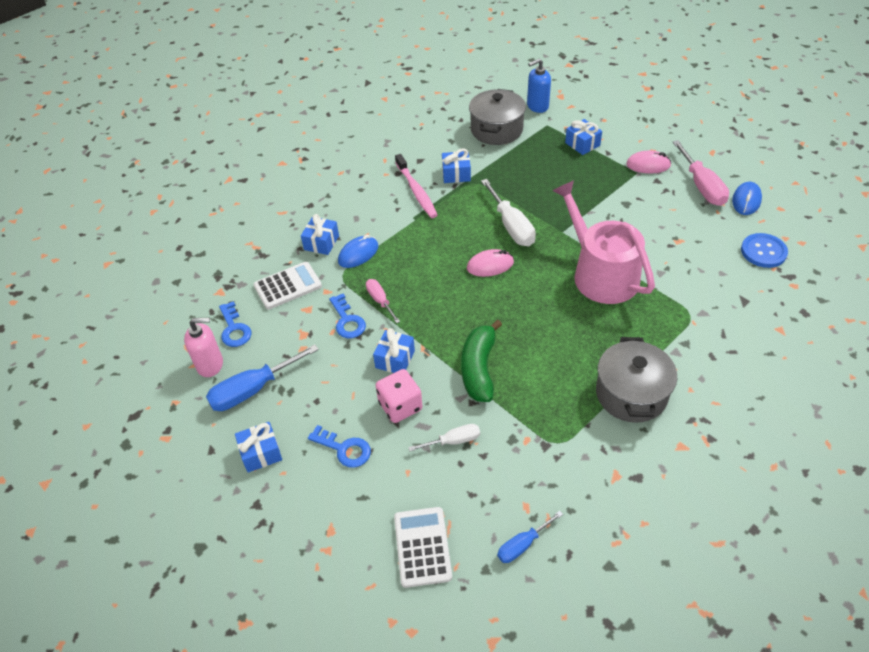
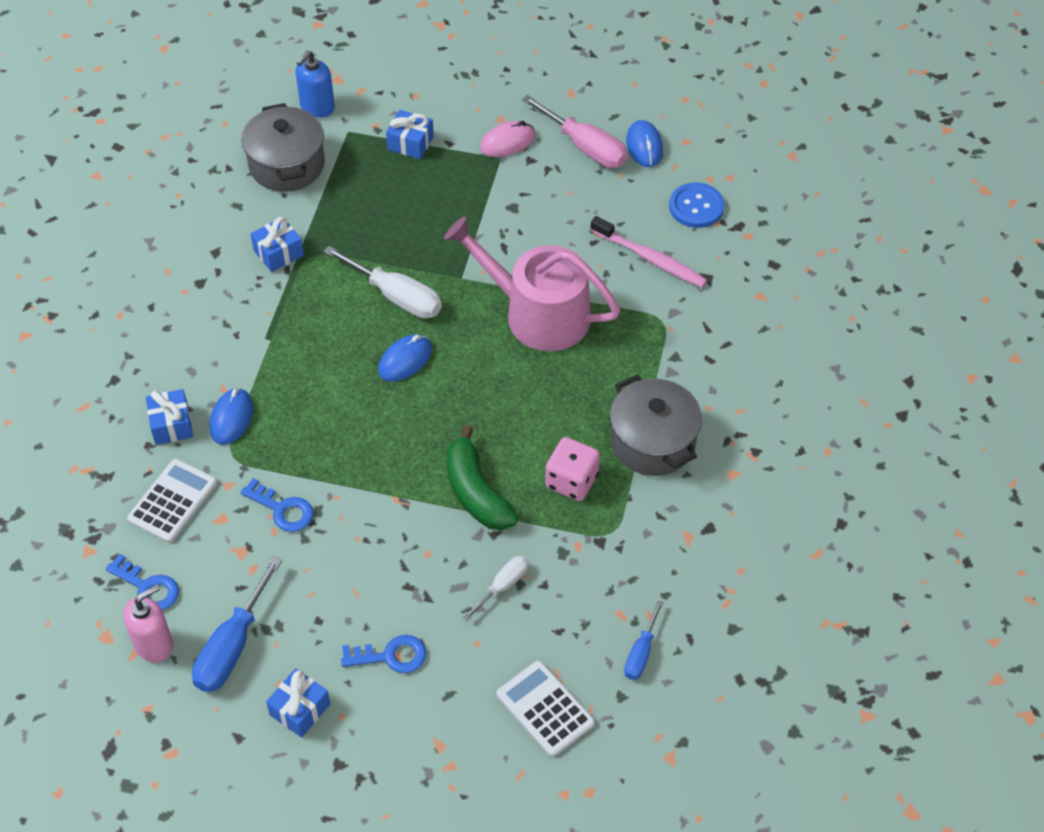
camera: 35 degrees left, 5 degrees up
pink screwdriver [366,279,400,323] -> none
blue gift [373,328,415,373] -> none
pink dice [375,369,422,423] -> pink dice moved to [545,437,600,501]
pink toothbrush [395,154,437,218] -> pink toothbrush moved to [591,216,707,288]
pink mouse [467,249,514,277] -> blue mouse [378,334,432,382]

